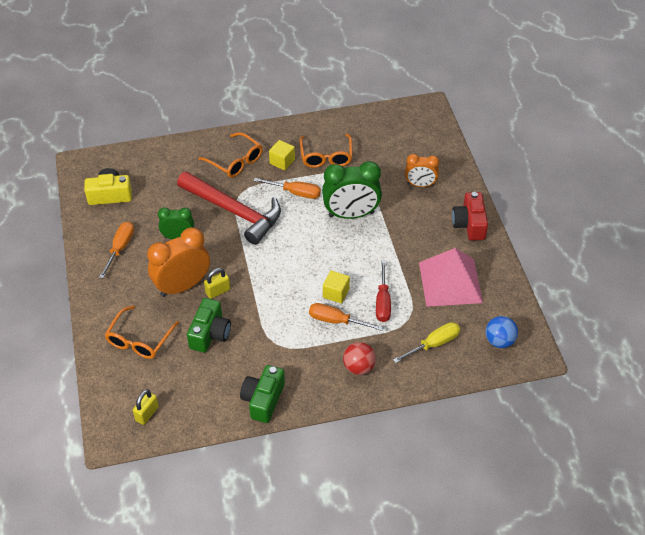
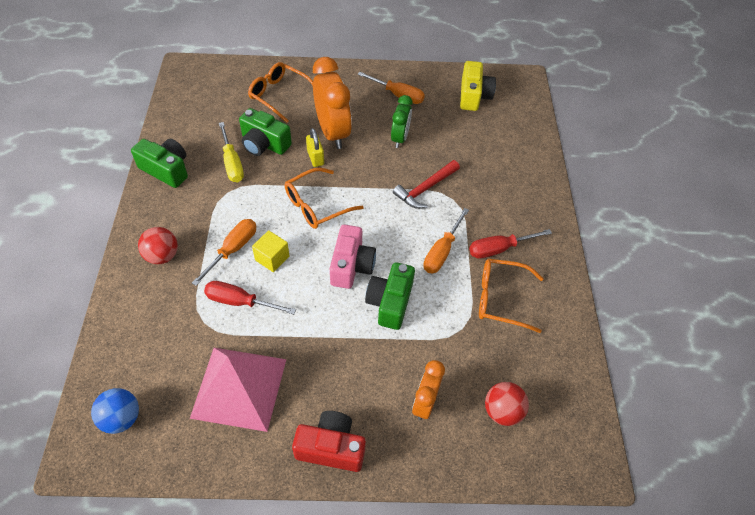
camera: 100 degrees right, 5 degrees up
yellow padlock [133,389,159,425] -> none
red hammer [177,171,281,245] -> red hammer [393,160,460,209], size x0.55
orange glasses [199,132,263,178] -> orange glasses moved to [285,168,363,229]
yellow cube [269,140,295,171] -> red screwdriver [469,229,552,259]
green clock [322,161,382,219] -> green camera [365,262,415,330]
yellow screwdriver [393,322,460,363] -> yellow screwdriver moved to [219,122,244,182]
none -> pink camera [330,225,376,289]
none -> red ball [485,382,529,426]

